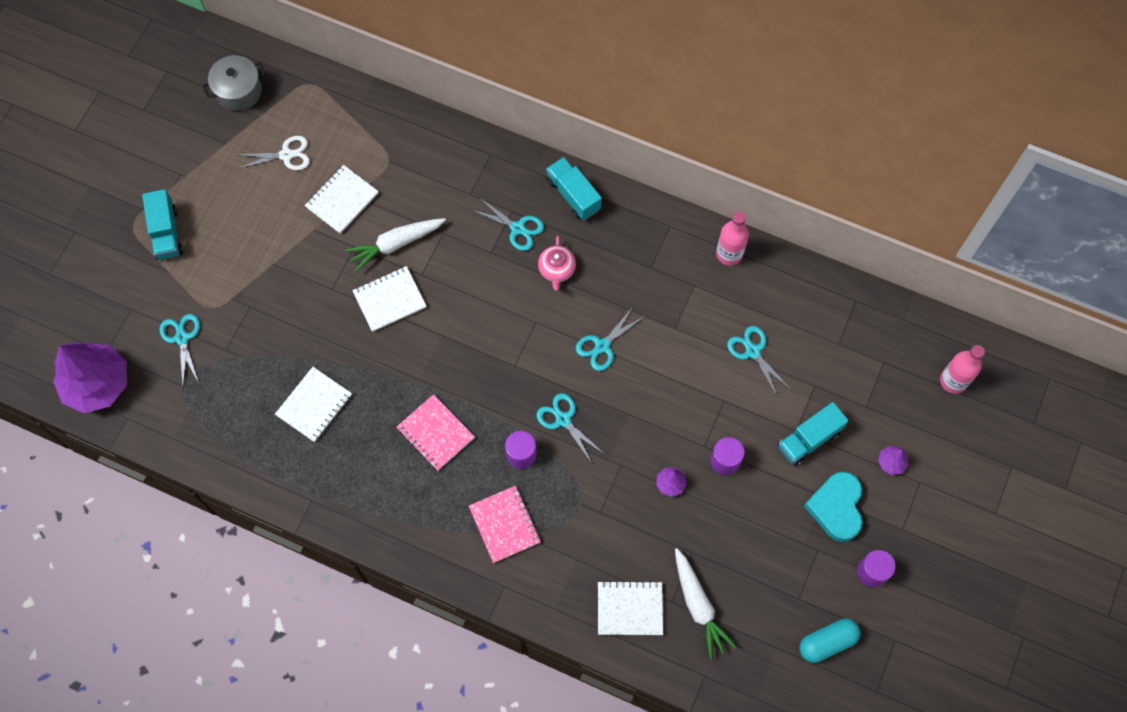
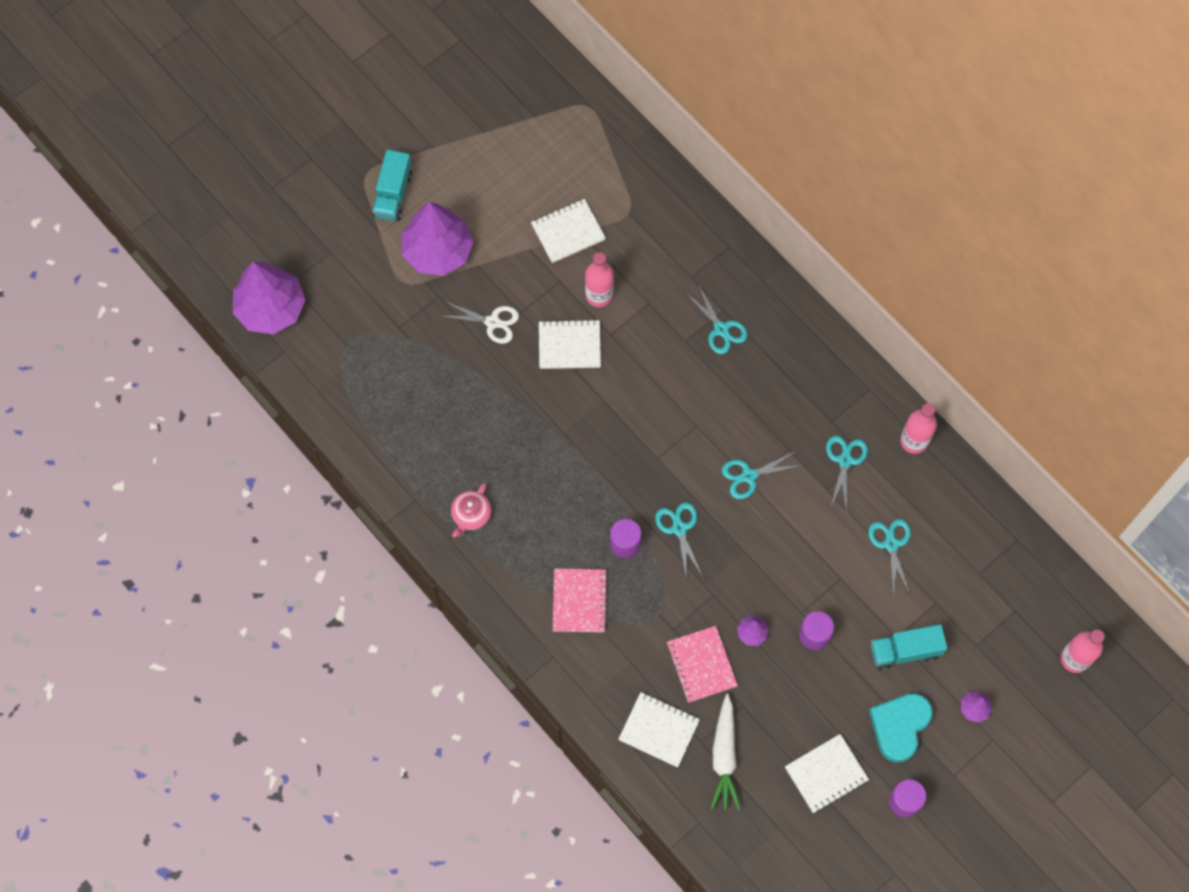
camera: 25 degrees right, 0 degrees up
turquoise scissors [159,314,200,384] -> turquoise scissors moved to [826,436,868,513]
grey pot [202,55,266,111] -> none
white scissors [237,136,310,170] -> white scissors moved to [442,302,519,344]
white notebook [275,367,352,442] -> white notebook moved to [785,734,869,813]
white carrot [345,218,446,272] -> pink bottle [585,252,614,307]
pink notebook [396,394,475,471] -> pink notebook moved to [667,626,738,703]
pink teapot [538,236,576,290] -> pink teapot moved to [451,483,491,537]
turquoise truck [546,157,602,220] -> none
turquoise capsule [799,618,861,663] -> none
none -> purple tree [402,202,474,276]

